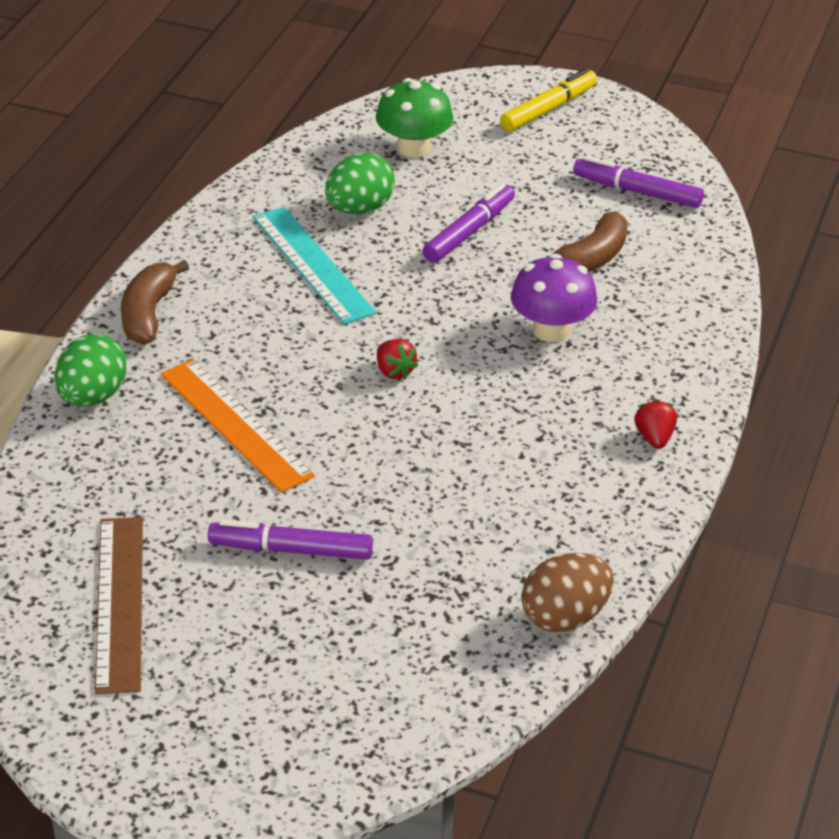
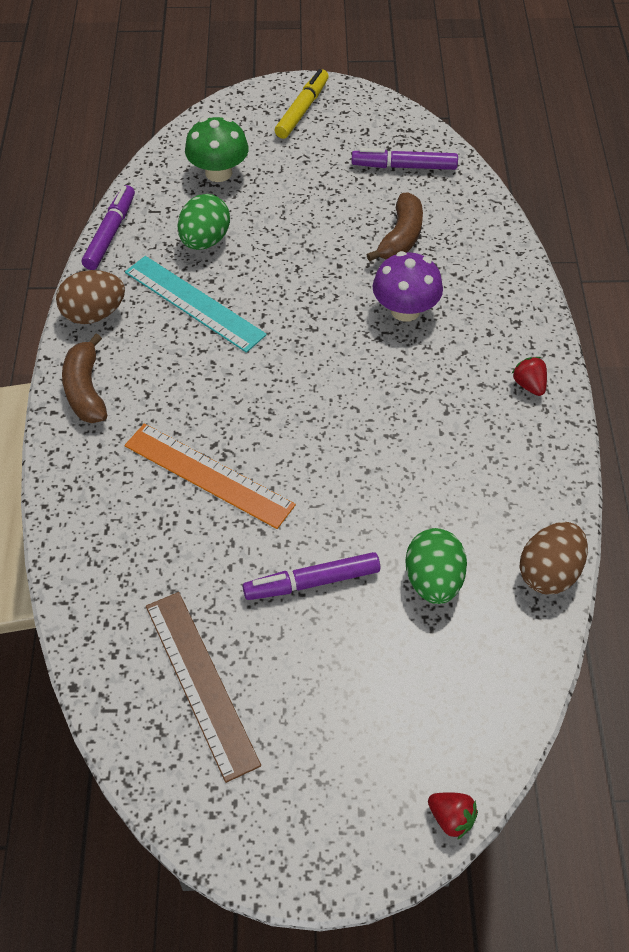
camera: 20 degrees left, 15 degrees up
green egg [54,334,127,406] -> green egg moved to [405,528,467,604]
red strawberry [377,339,418,380] -> red strawberry moved to [428,792,478,840]
purple marker [423,183,515,263] -> purple marker moved to [82,185,135,270]
none -> brown egg [56,270,125,324]

